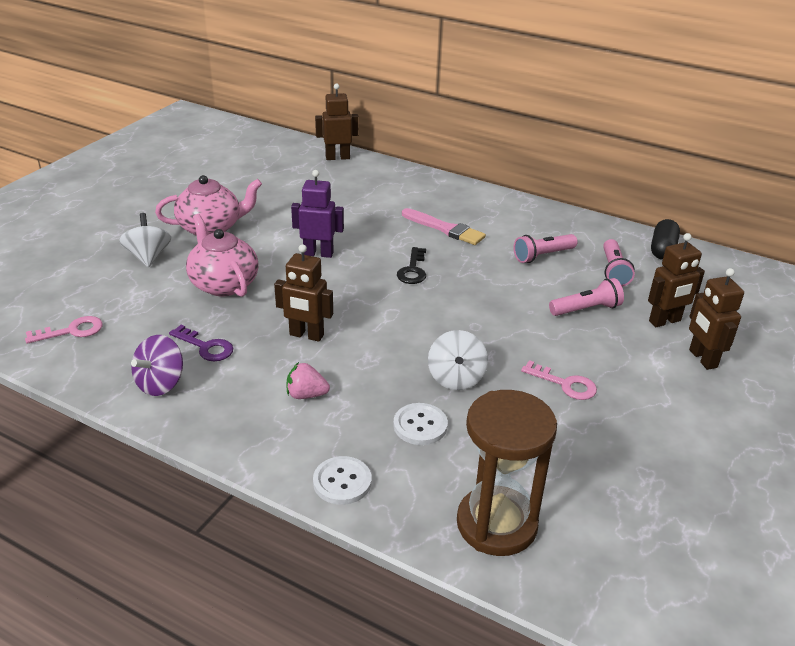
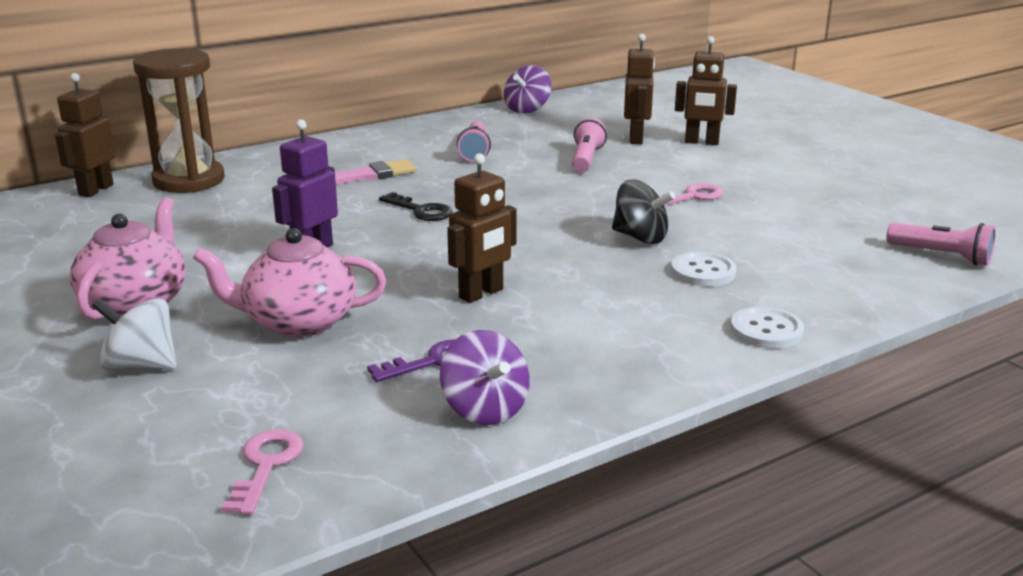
camera: 60 degrees left, 10 degrees down
pink strawberry [286,362,330,399] -> none
white spinning top [428,330,488,390] -> black spinning top [612,180,675,244]
brown hourglass [457,390,557,556] -> brown hourglass moved to [133,48,225,193]
pink flashlight [603,239,635,287] -> pink flashlight moved to [886,223,996,265]
black capsule [651,219,680,260] -> purple spinning top [504,65,551,114]

